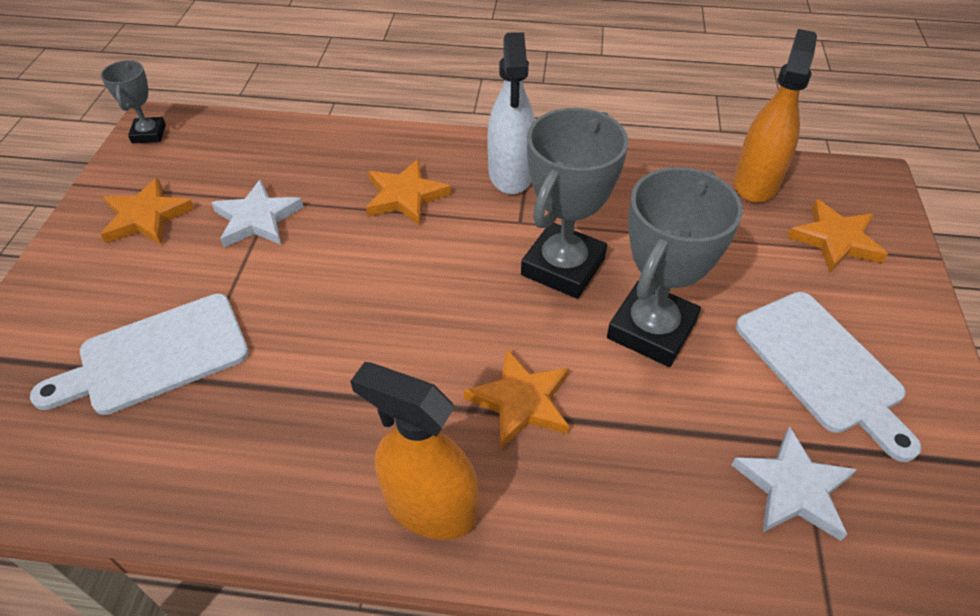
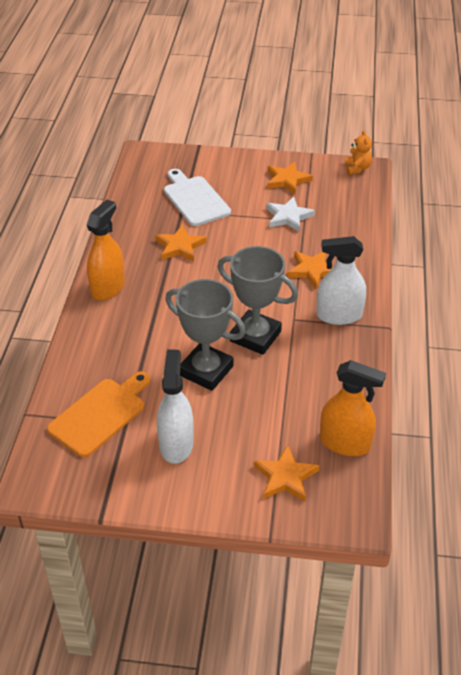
camera: 90 degrees right, 5 degrees down
grey trophy [101,60,166,143] -> orange teddy bear [345,130,372,175]
orange star [464,349,569,449] -> orange star moved to [155,225,207,261]
white star [732,426,857,541] -> orange cutting board [47,371,150,458]
white cutting board [736,292,922,462] -> white spray bottle [157,349,194,464]

